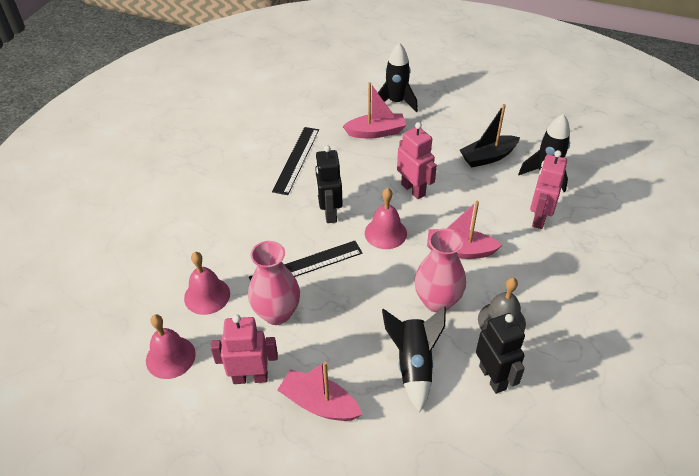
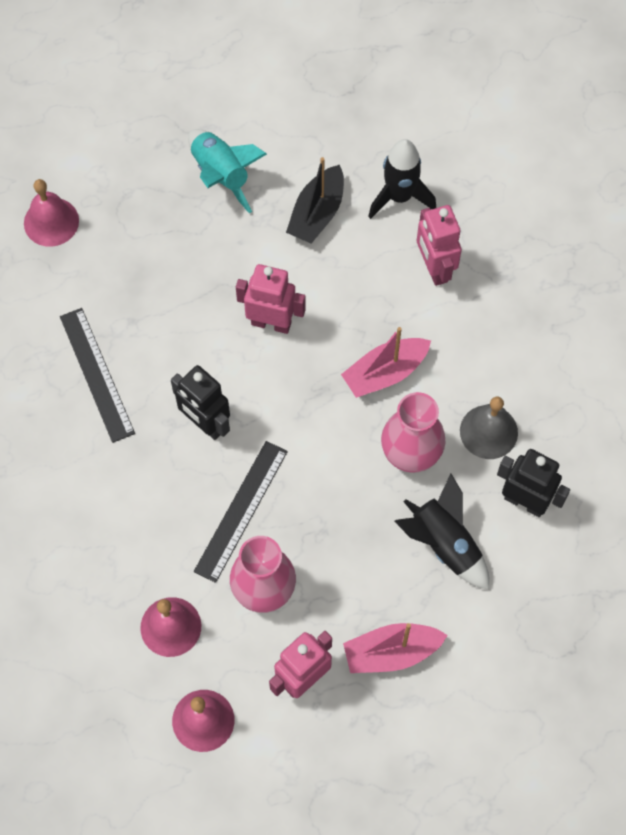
camera: 40 degrees left, 20 degrees up
pink boat [343,82,406,139] -> none
pink bell [365,188,407,249] -> pink bell moved to [24,179,79,247]
black rocket [378,43,418,113] -> none
none -> turquoise rocket [188,129,267,213]

